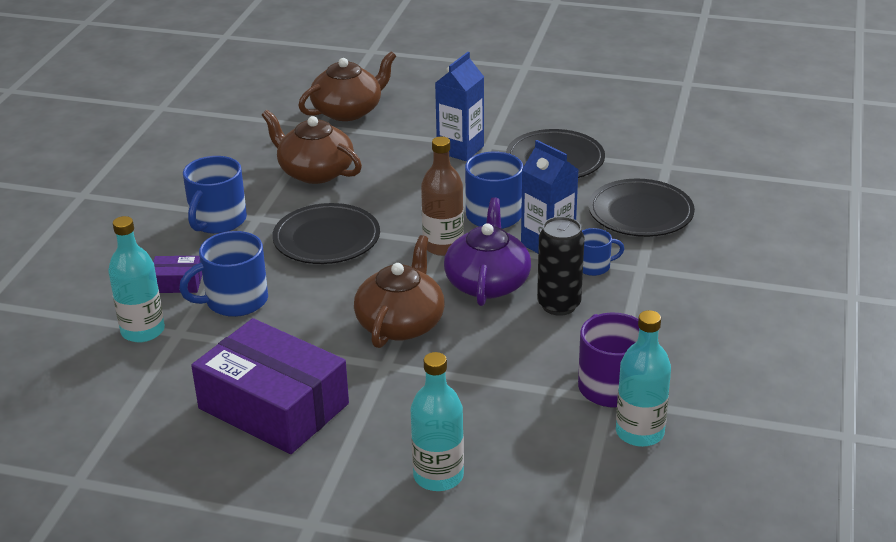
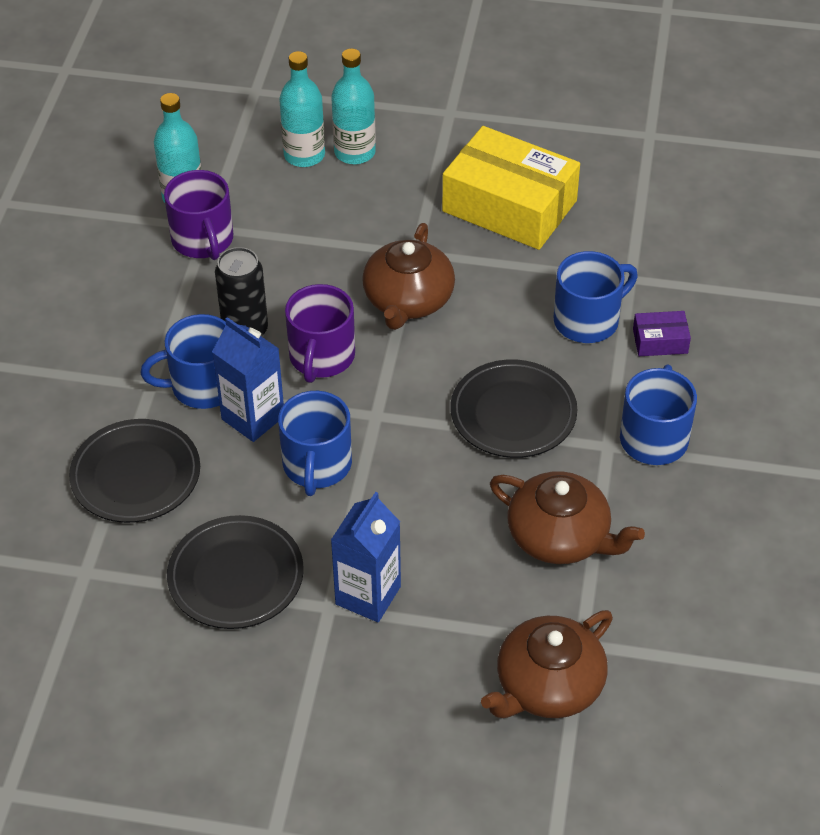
camera: 175 degrees right, 15 degrees up
turquoise bottle [108,216,165,343] -> turquoise bottle moved to [279,51,325,167]
purple box [191,318,349,454] -> yellow box [442,126,580,250]
brown bottle [421,136,464,256] -> none
purple teapot [444,197,531,306] -> purple mug [285,284,355,383]
blue mug [582,228,624,276] -> blue mug [141,314,226,409], size x1.74

